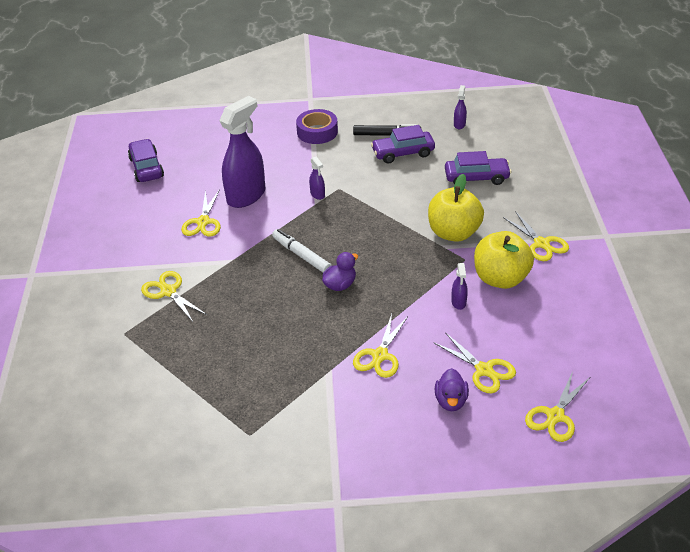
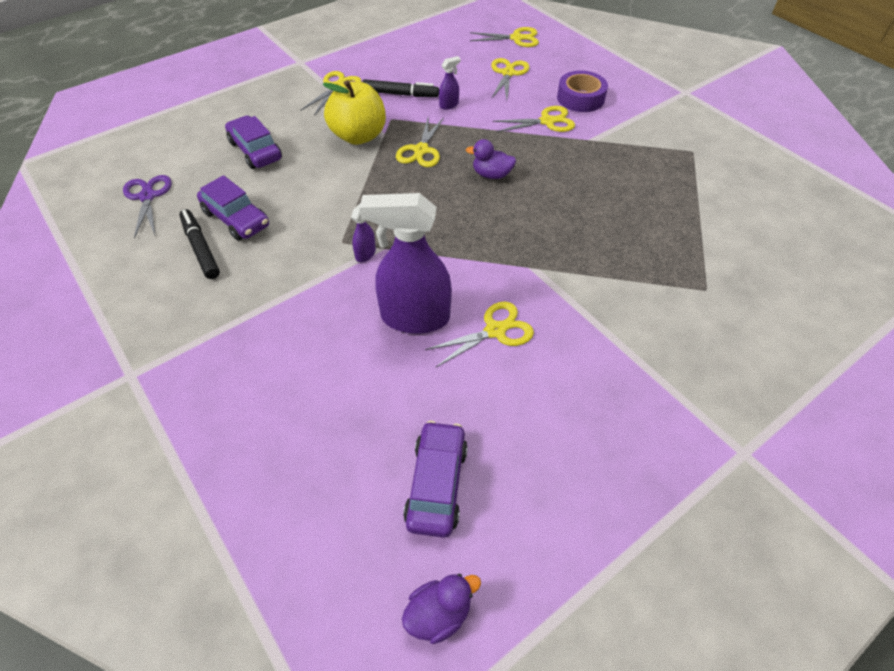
camera: 125 degrees left, 10 degrees up
purple car [128,139,164,182] -> purple car turned 150 degrees clockwise [403,421,468,538]
yellow scissors [141,271,207,323] -> yellow scissors moved to [396,117,444,167]
white marker [272,229,331,273] -> none
purple tape [296,109,338,144] -> purple tape moved to [557,71,608,112]
purple duck [435,368,469,411] -> purple duck moved to [402,574,481,644]
purple spray bottle [454,85,467,129] -> purple scissors [123,175,172,238]
yellow apple [474,231,534,289] -> black marker [362,79,439,97]

